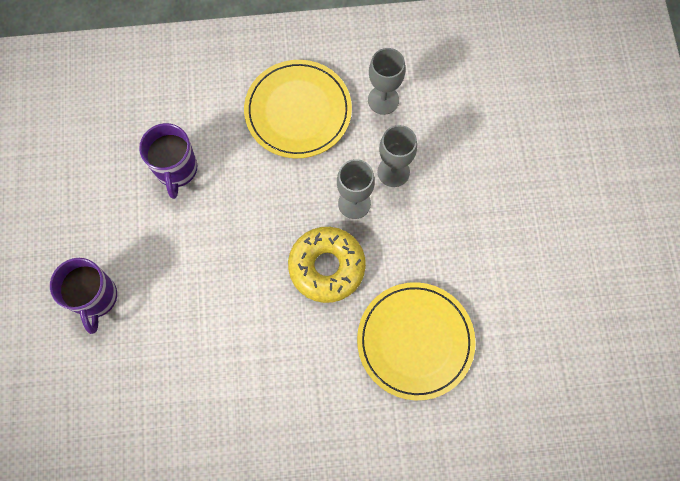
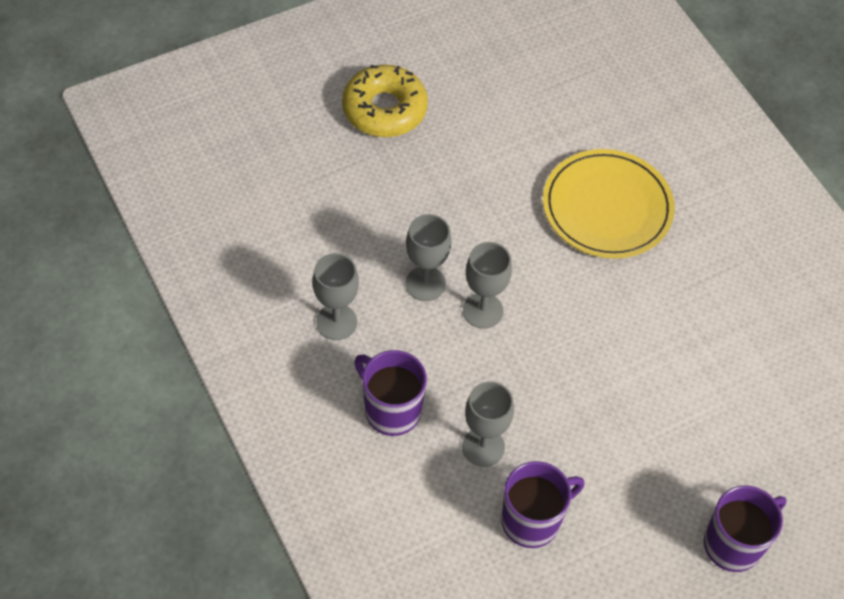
camera: 115 degrees left, 15 degrees down
yellow plate [244,60,352,158] -> purple mug [354,350,427,436]
yellow donut [288,227,366,303] -> yellow donut moved to [342,65,428,137]
none -> grey goblet [462,381,514,467]

